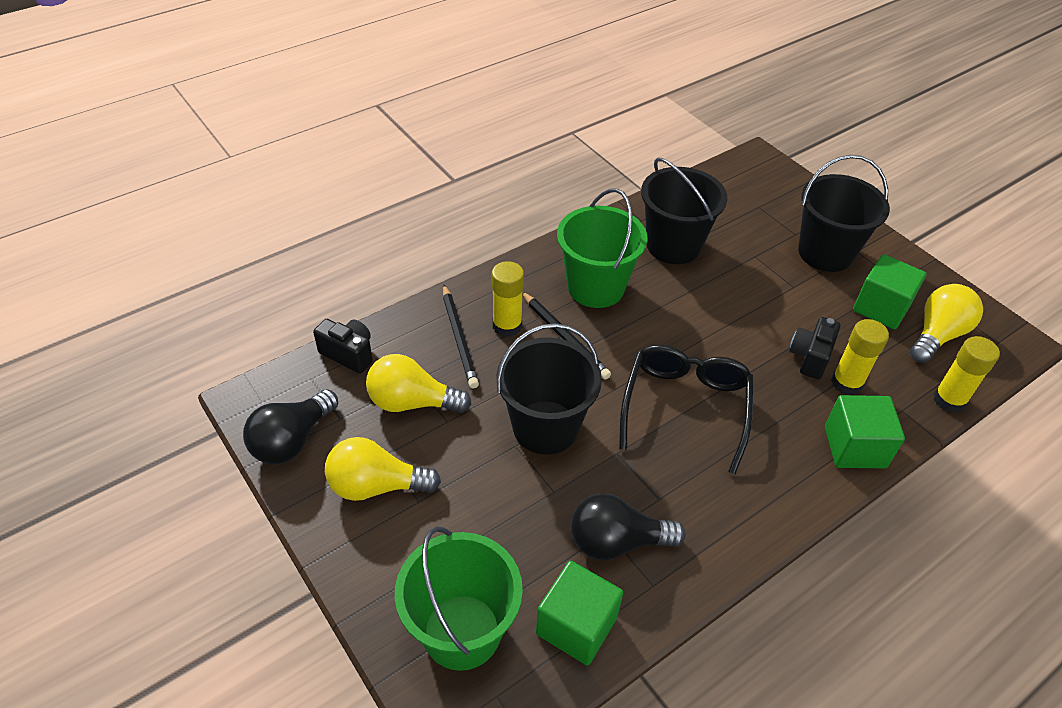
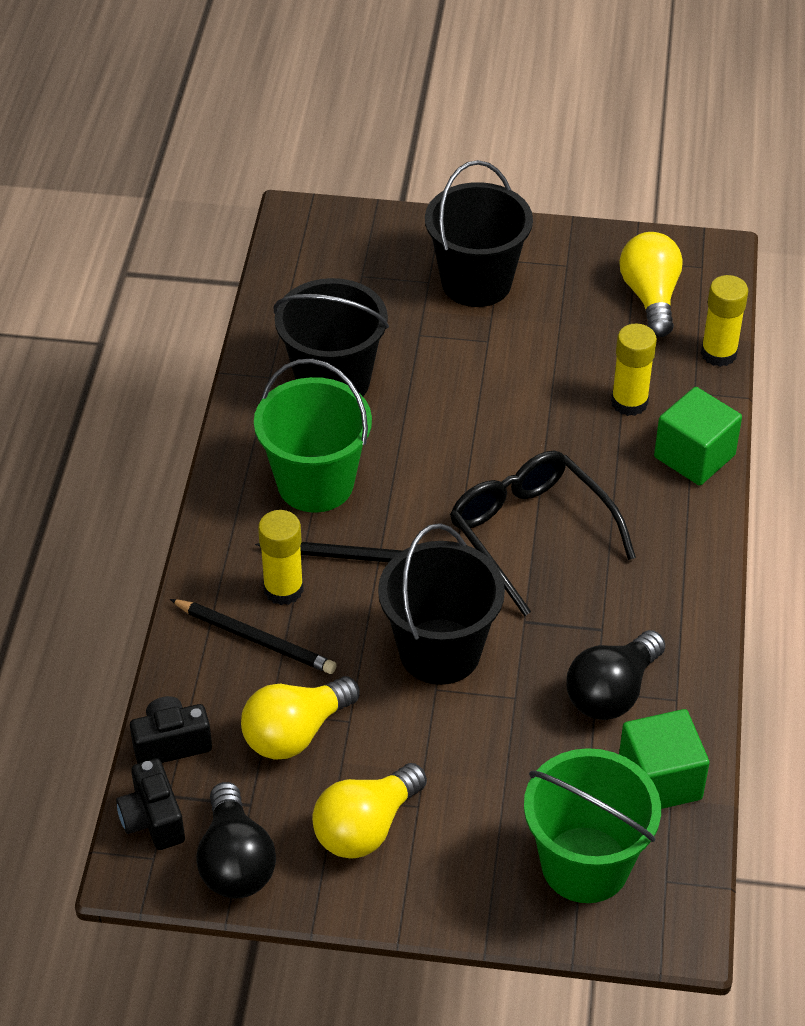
camera: 45 degrees left, 0 degrees up
black camera [789,317,840,379] -> black camera moved to [116,758,185,850]
green cube [853,254,927,329] -> none

